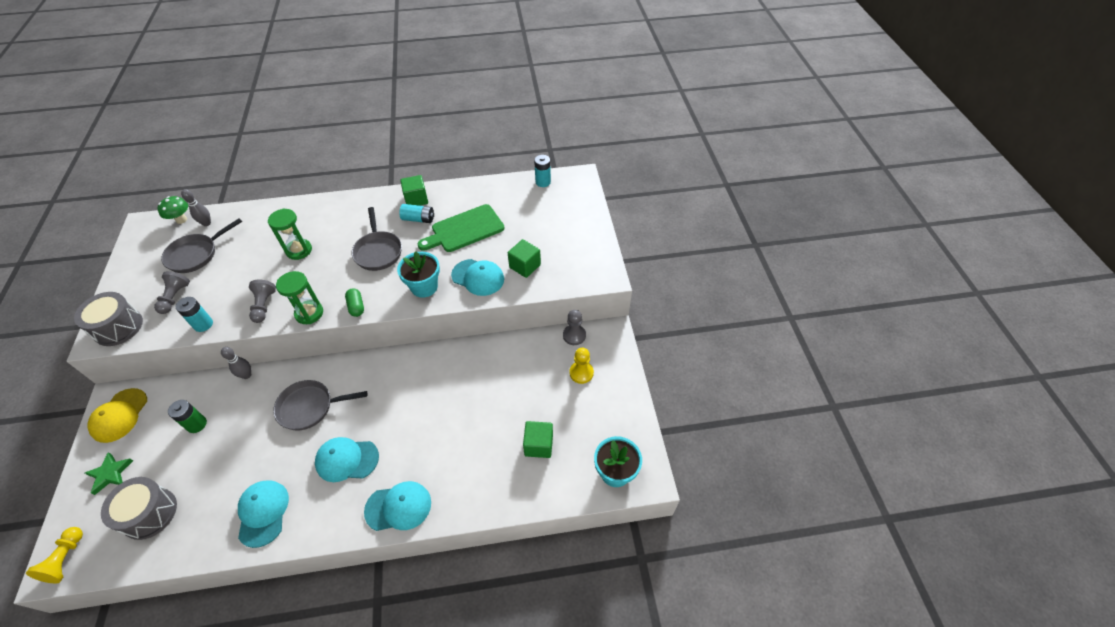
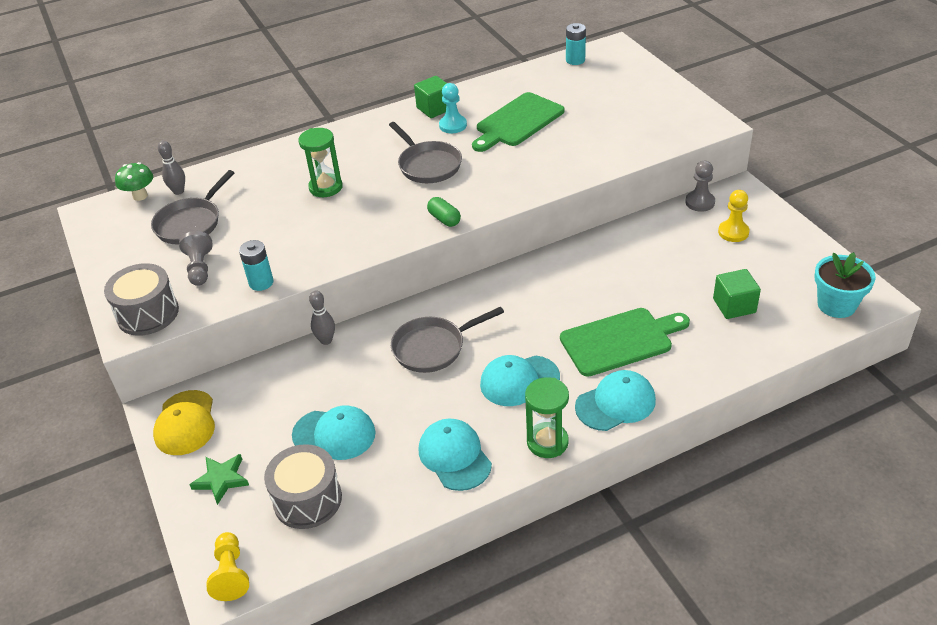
camera: 15 degrees left, 10 degrees down
green battery [168,400,207,433] -> none
grey pawn [249,279,276,323] -> none
green hourglass [276,271,323,324] -> green hourglass moved to [525,377,569,458]
turquoise flower pot [397,252,440,298] -> none
turquoise battery [399,204,434,223] -> turquoise pawn [439,83,467,133]
turquoise cap [451,259,504,296] -> turquoise cap moved to [292,406,376,460]
green cube [508,239,541,278] -> none
none -> green cutting board [560,308,690,377]

